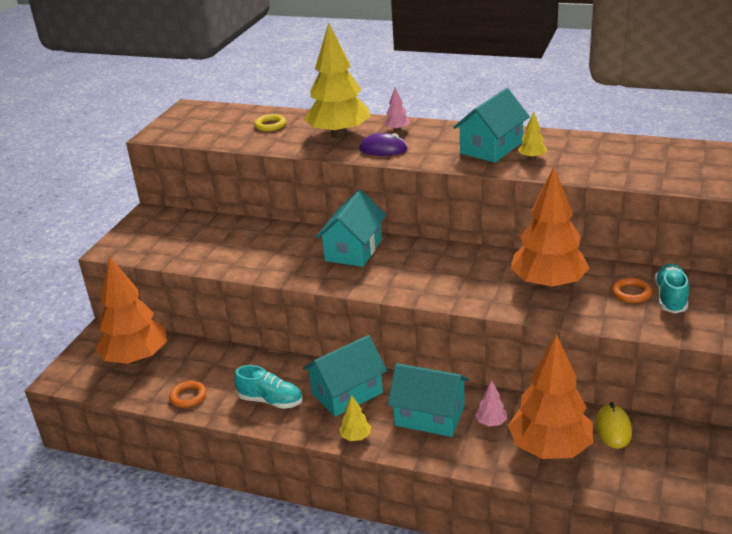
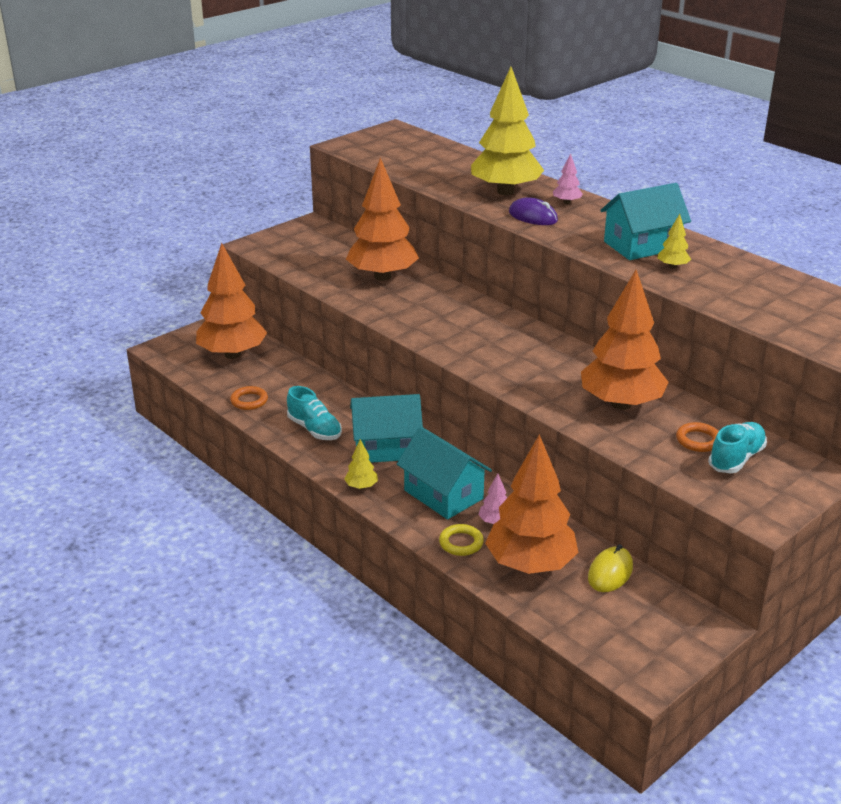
camera: 25 degrees right, 0 degrees up
yellow ring [254,114,286,131] -> yellow ring moved to [439,524,484,556]
turquoise house [316,190,386,267] -> none
none -> orange tree [346,157,419,281]

